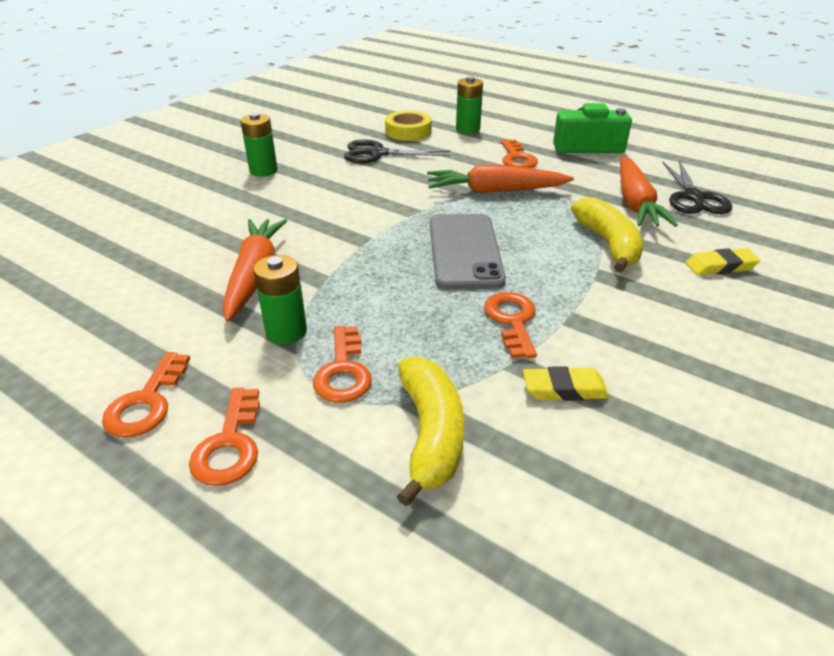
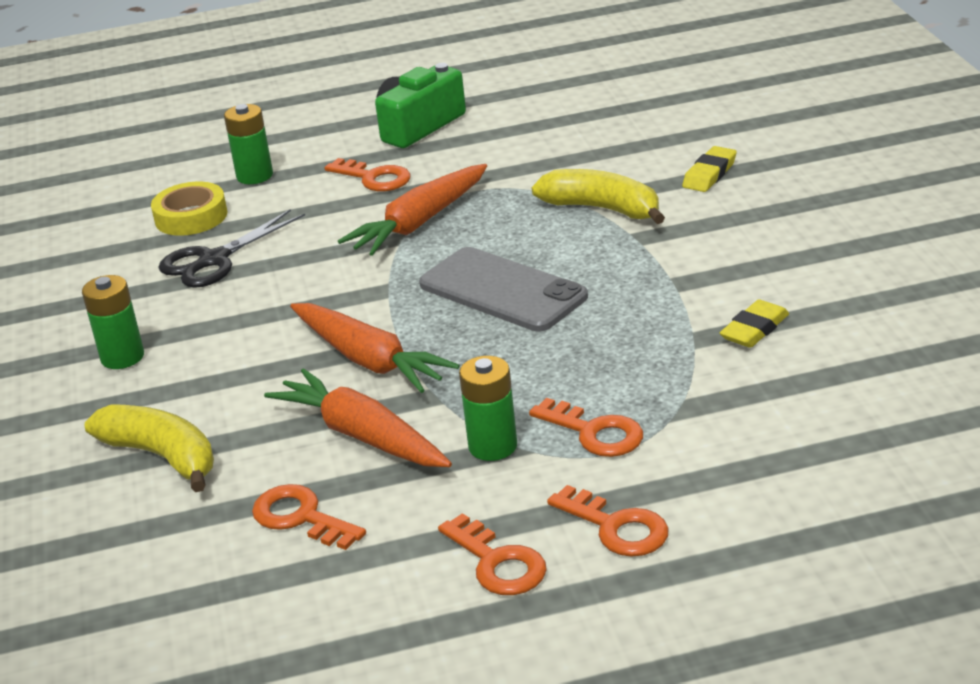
camera: 45 degrees left, 5 degrees down
yellow banana [397,356,464,507] -> yellow banana moved to [85,404,214,492]
orange key [484,292,537,359] -> orange key moved to [252,484,366,550]
orange carrot [620,157,678,227] -> orange carrot moved to [290,303,460,393]
black scissors [662,160,732,214] -> none

